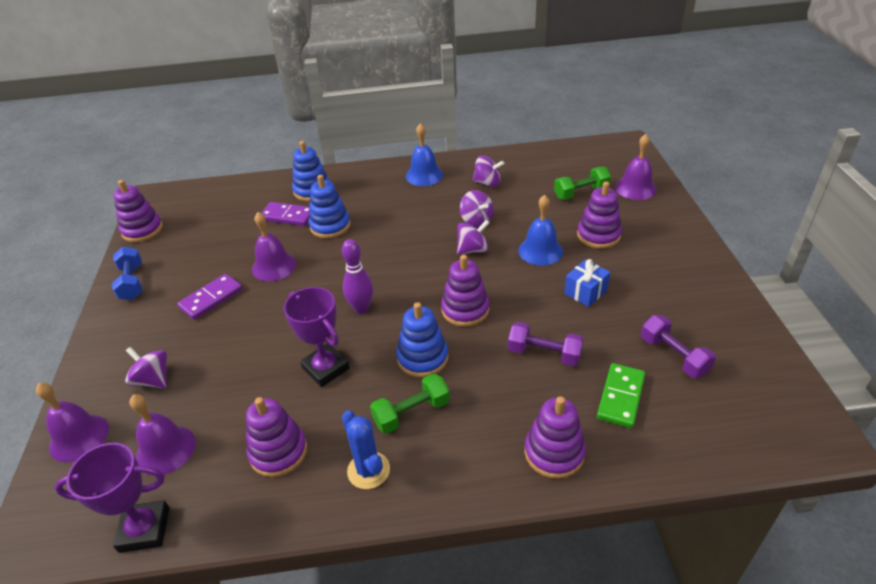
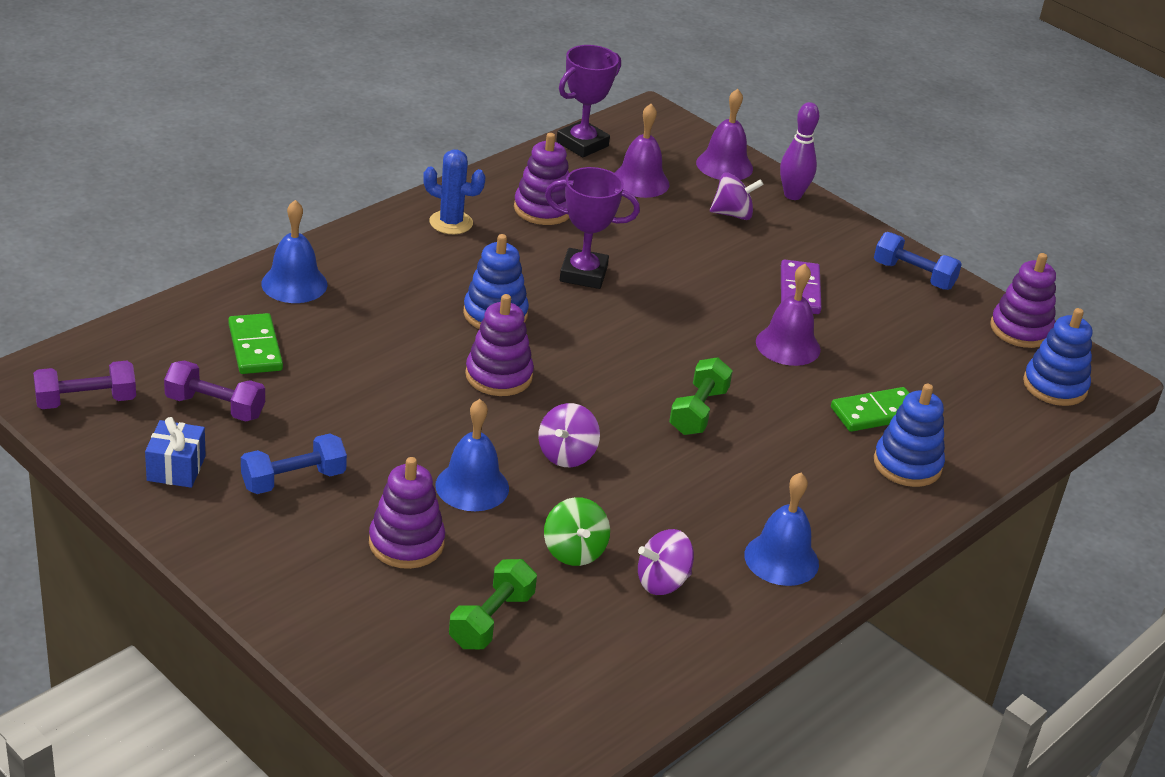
camera: 135 degrees right, 5 degrees down
purple domino [262,202,310,226] -> green domino [831,387,909,432]
blue stacking toy [309,175,351,239] -> blue stacking toy moved to [1023,308,1092,406]
purple bowling pin [342,239,373,314] -> purple bowling pin moved to [780,102,819,200]
green dumbbell [370,373,450,434] -> green dumbbell moved to [669,357,733,435]
purple spinning top [460,190,494,228] -> none
purple dumbbell [508,322,584,366] -> purple dumbbell moved to [33,361,136,409]
purple stacking toy [525,396,586,479] -> blue bell [261,200,328,303]
blue gift [564,259,610,307] -> blue gift moved to [145,417,206,488]
purple bell [615,134,657,200] -> none
none -> blue dumbbell [241,434,347,494]
none -> green spinning top [544,497,610,566]

